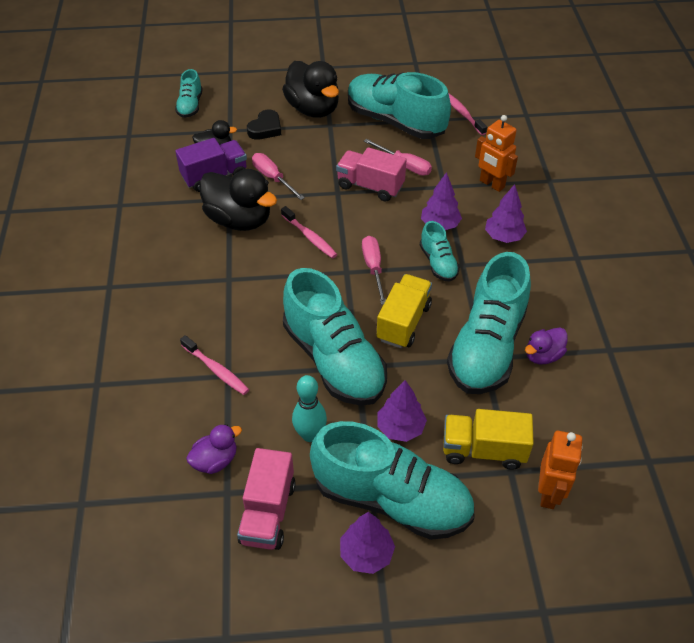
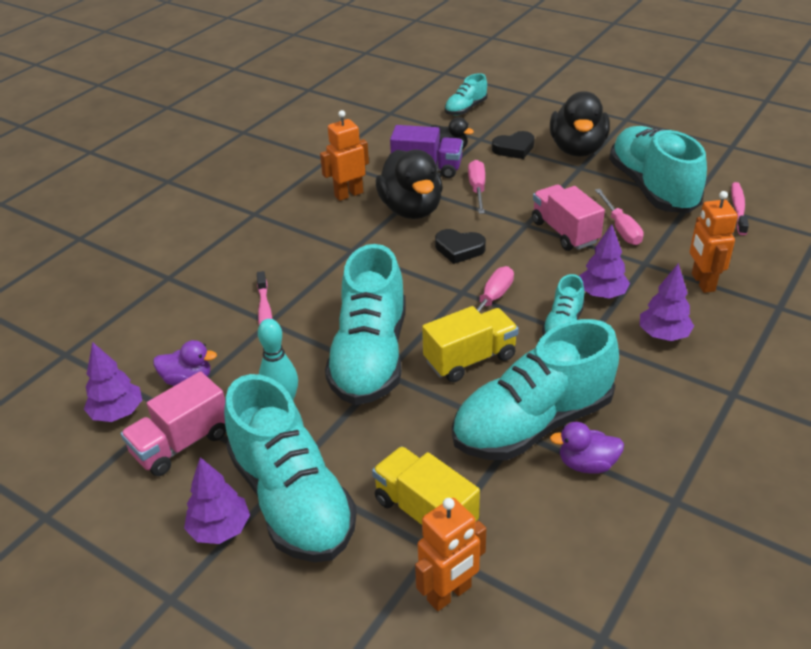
camera: 40 degrees right, 10 degrees down
pink toothbrush [281,206,337,258] -> black heart [435,229,486,264]
purple tree [377,380,427,442] -> purple tree moved to [84,342,142,422]
none -> orange robot [320,110,369,201]

